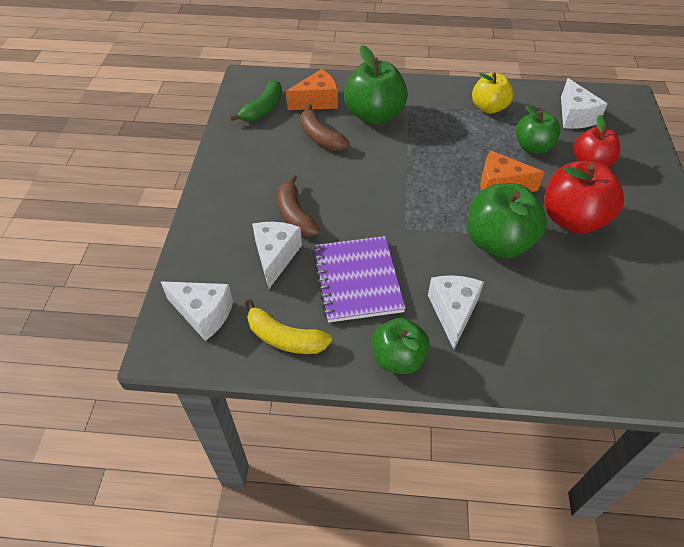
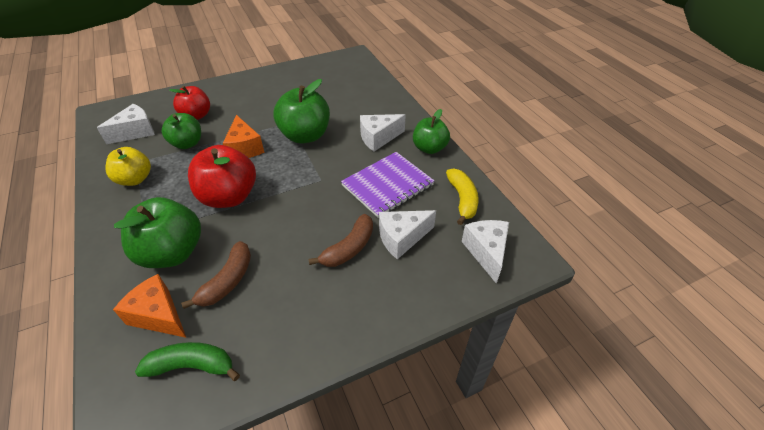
camera: 120 degrees left, 5 degrees down
red apple [544,161,624,234] -> red apple moved to [188,145,256,208]

